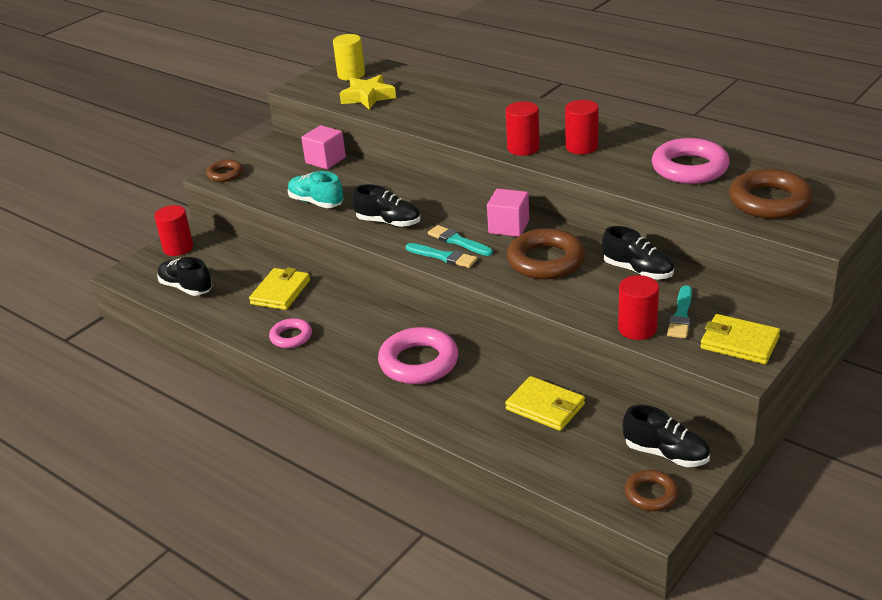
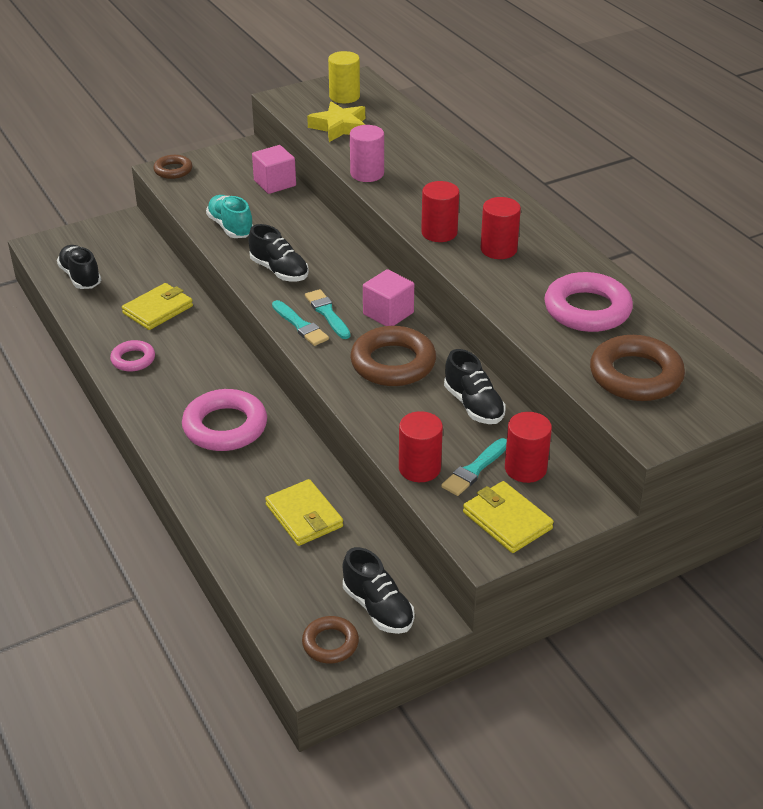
camera: 20 degrees right, 5 degrees up
red cylinder [154,205,193,256] -> red cylinder moved to [505,412,552,483]
none -> pink cylinder [350,125,384,182]

